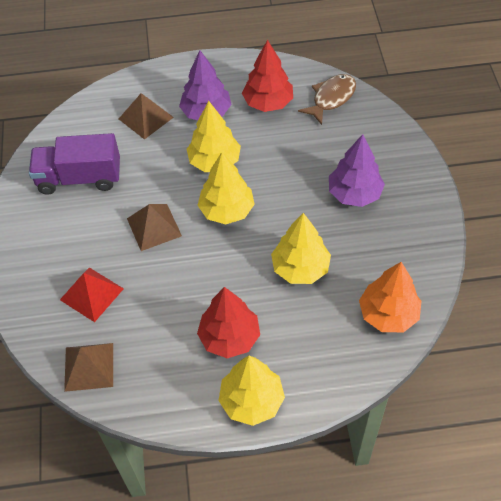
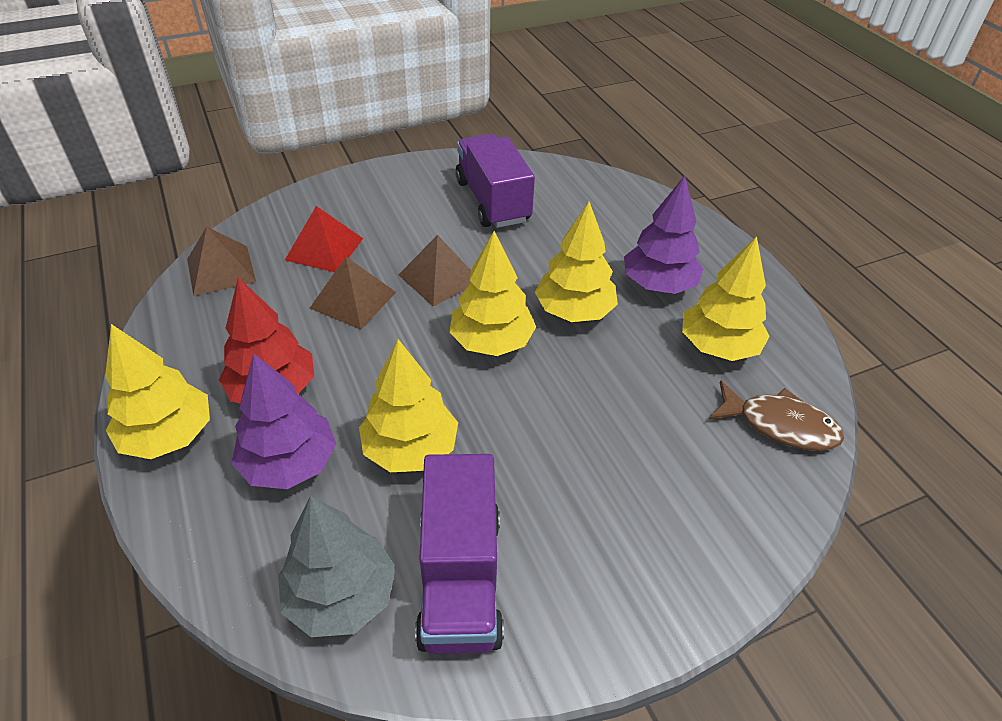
camera: 70 degrees right, 10 degrees down
brown pyramid [119,93,174,140] -> brown pyramid moved to [310,257,396,330]
red tree [242,40,293,112] -> yellow tree [682,236,770,361]
purple tree [329,134,385,207] -> purple tree moved to [231,354,336,489]
orange tree [359,262,421,332] -> grey tree [278,496,396,637]
none -> purple truck [415,454,504,654]

